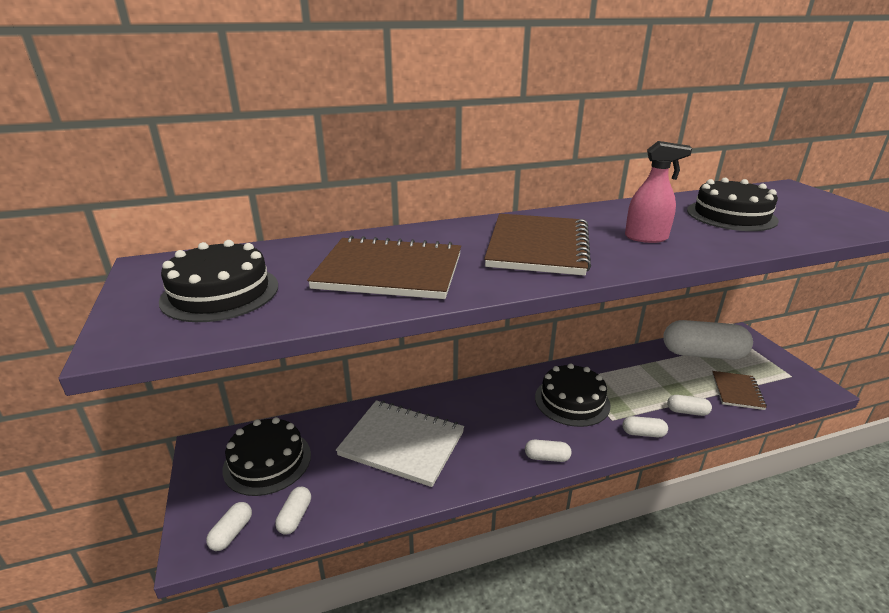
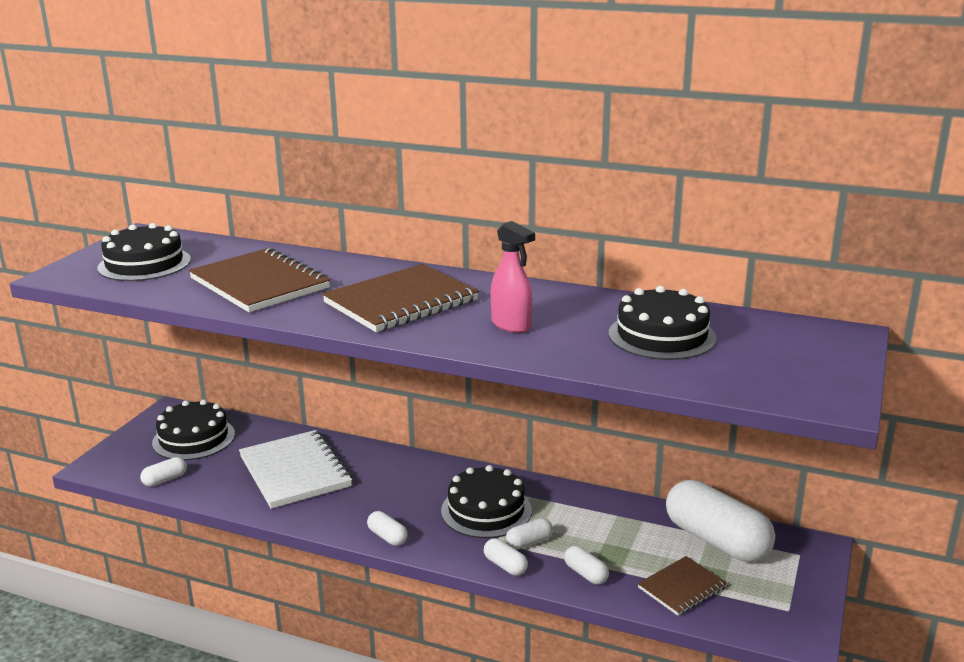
camera: 40 degrees right, 5 degrees down
white capsule [206,502,252,551] -> white capsule moved to [506,518,553,550]

